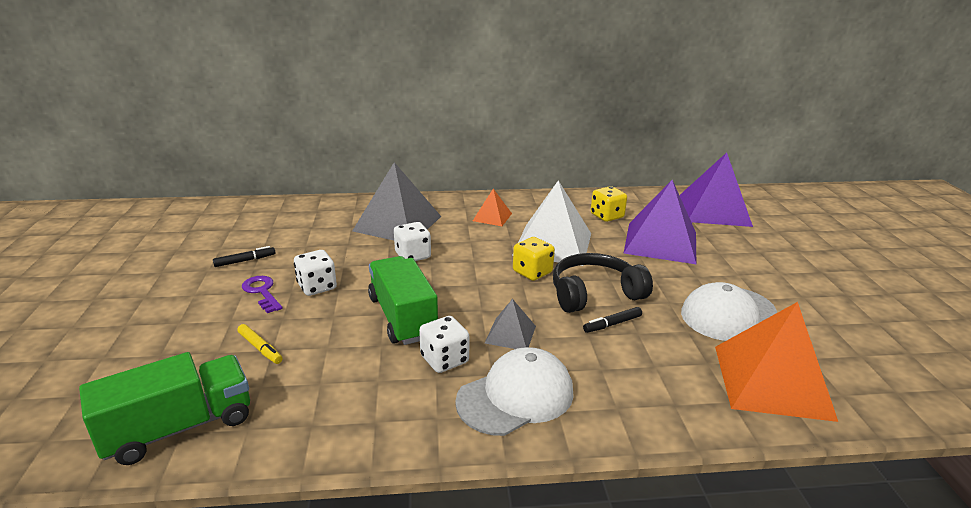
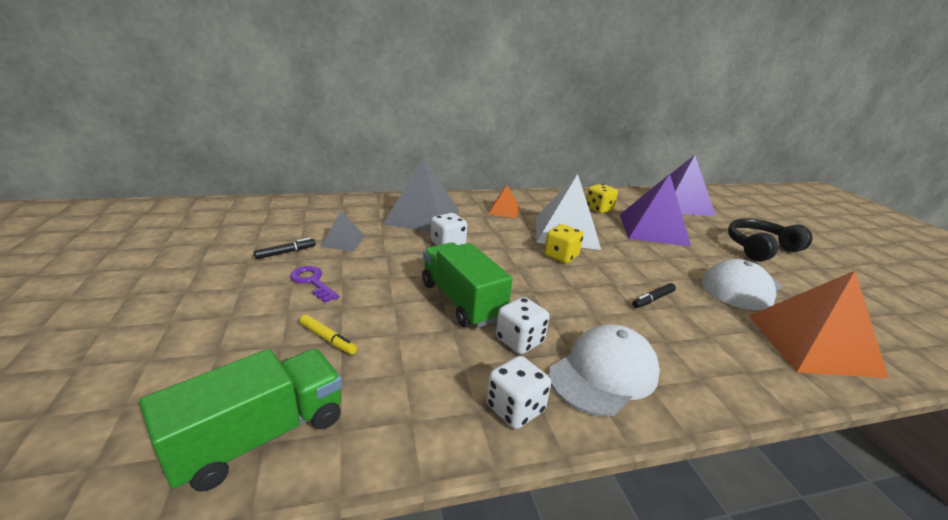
camera: 10 degrees left, 0 degrees up
white dice [294,250,337,296] -> white dice moved to [486,356,551,429]
grey pyramid [485,299,536,349] -> grey pyramid moved to [321,211,365,251]
black headphones [553,253,653,313] -> black headphones moved to [728,218,812,262]

